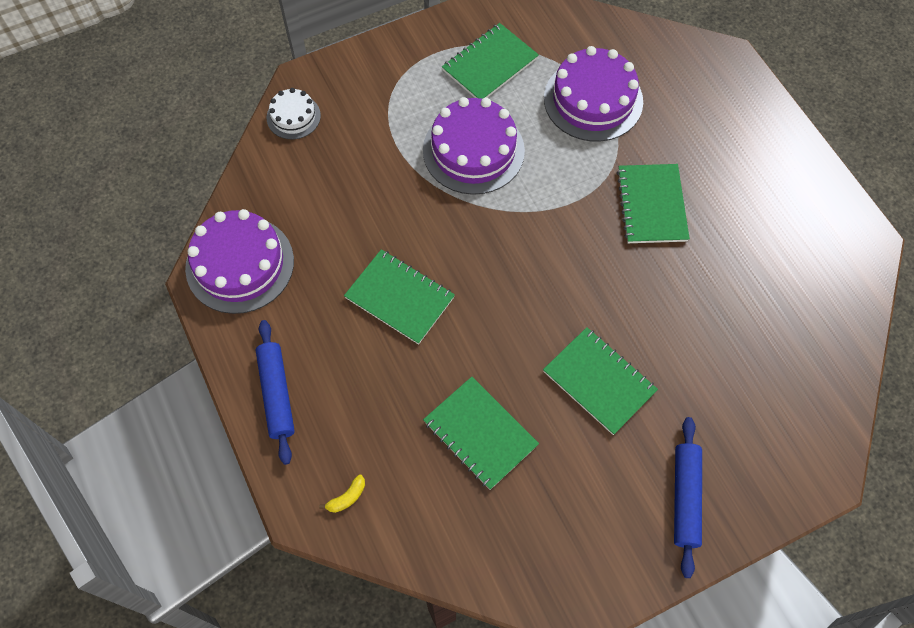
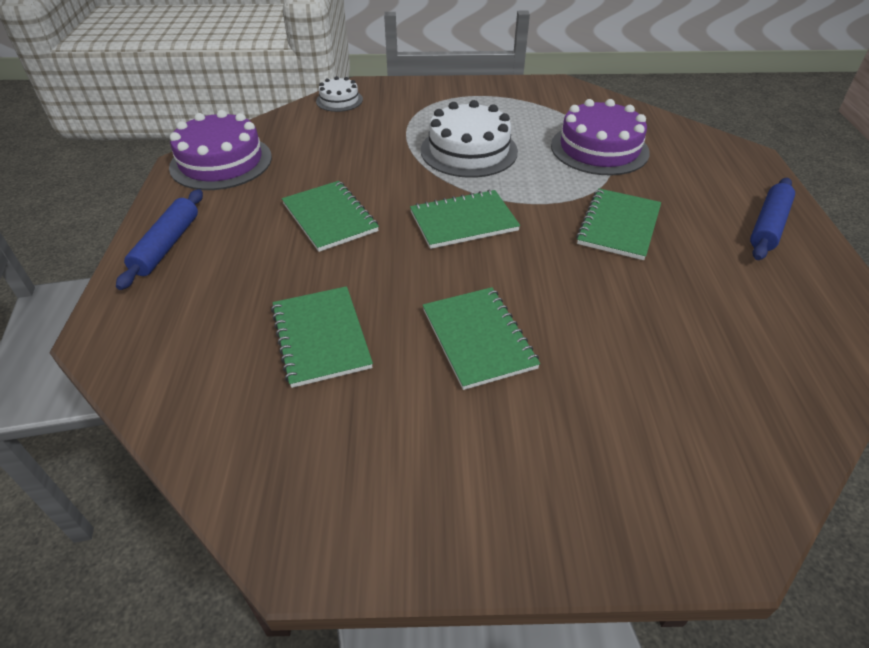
camera: 25 degrees right, 20 degrees down
yellow banana [319,475,365,513] -> none
purple cake [423,97,525,195] -> white cake [421,100,518,178]
green notebook [442,23,539,99] -> green notebook moved to [410,190,520,249]
blue rolling pin [674,417,702,578] -> blue rolling pin moved to [750,178,795,260]

